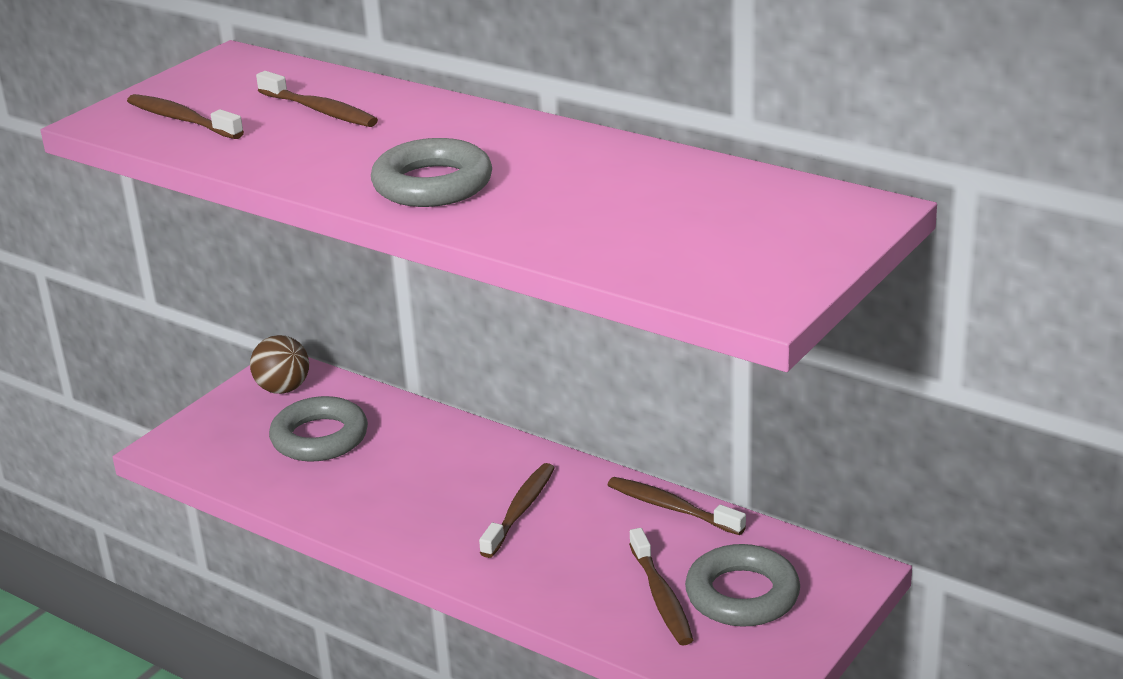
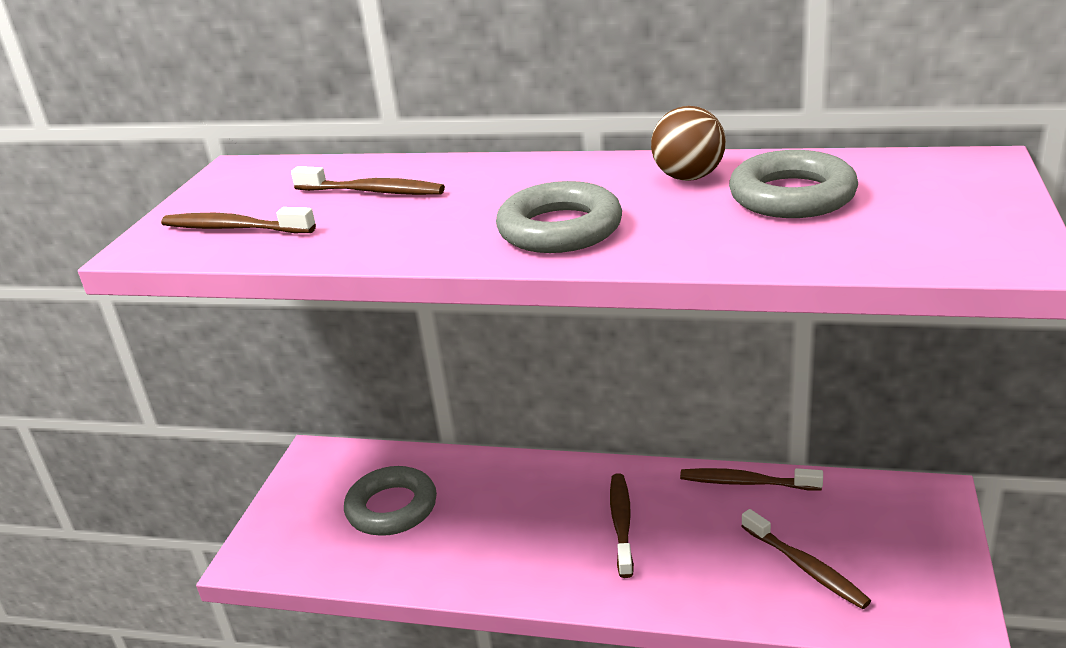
camera: 20 degrees left, 0 degrees up
brown ball [250,335,309,394] -> brown ball moved to [651,106,726,181]
grey ring [685,544,800,627] -> grey ring moved to [729,150,858,218]

